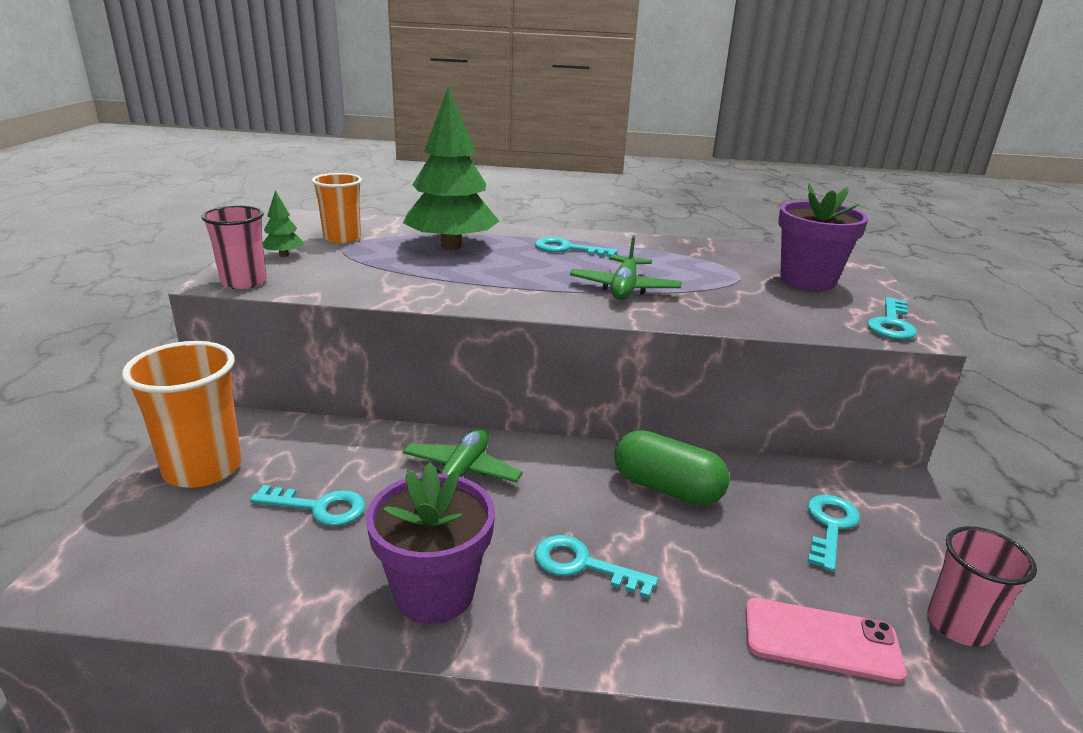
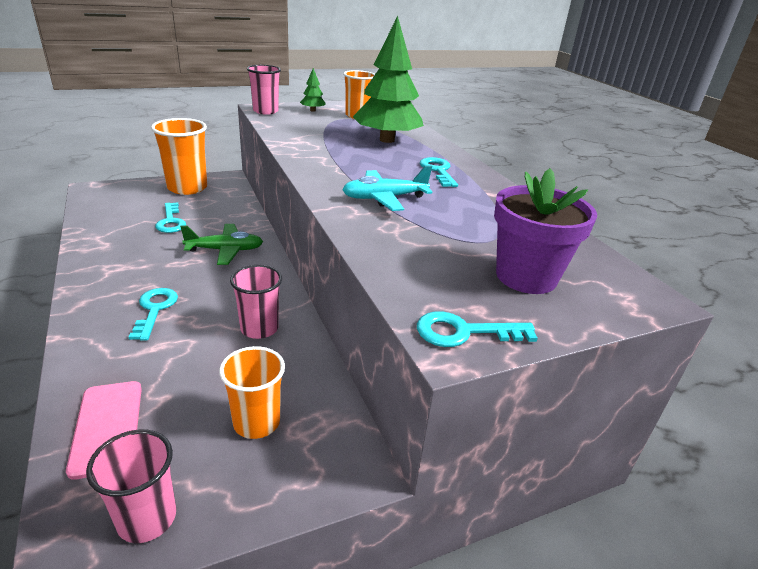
camera: 60 degrees right, 5 degrees up
purple flower pot [366,462,495,624] -> none
green plane [570,236,682,300] -> turquoise plane [343,166,432,211]
green capsule [614,430,730,506] -> pink cup [230,265,282,339]
turquoise key [808,495,860,572] -> orange cup [219,346,285,439]

